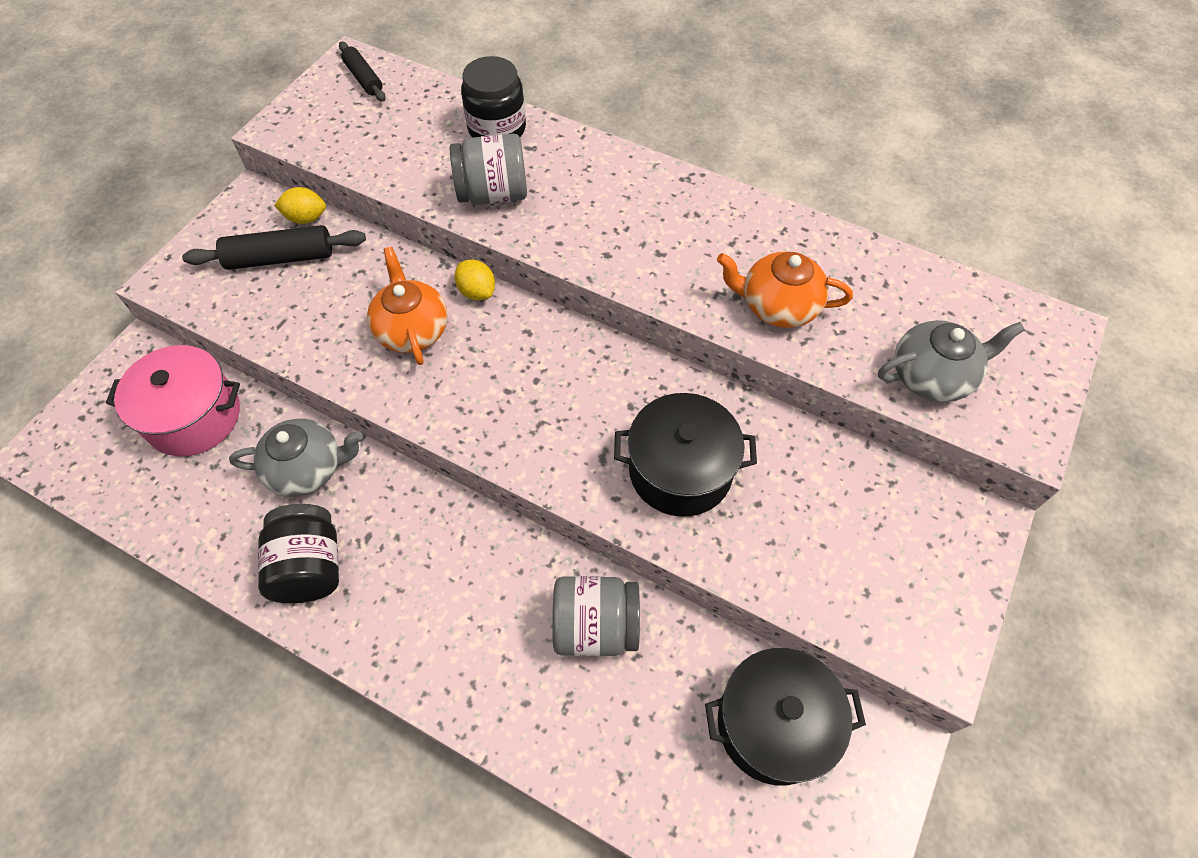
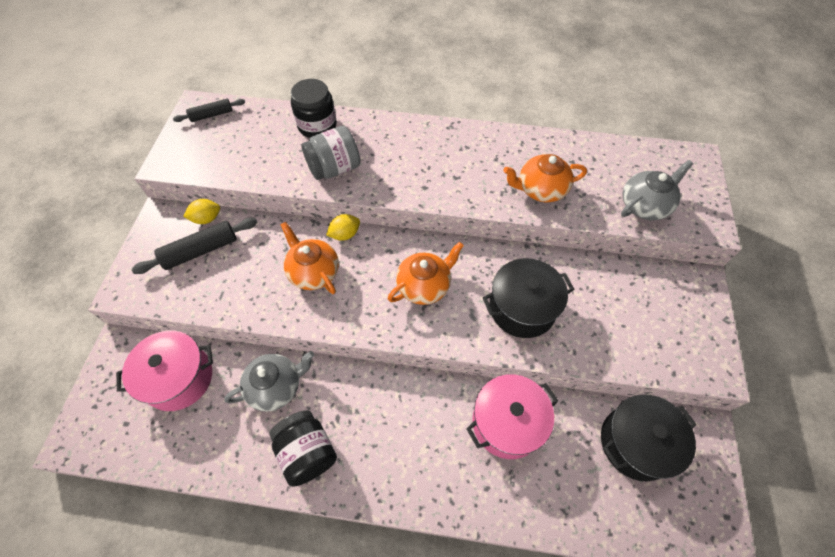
camera: 20 degrees left, 0 degrees up
black rolling pin [339,41,386,101] -> black rolling pin turned 60 degrees counterclockwise [173,99,245,122]
yellow lemon [454,259,495,300] -> yellow lemon turned 60 degrees counterclockwise [326,214,360,241]
grey jar [552,576,640,656] -> pink pot [466,374,558,459]
none -> orange teapot [388,242,464,305]

